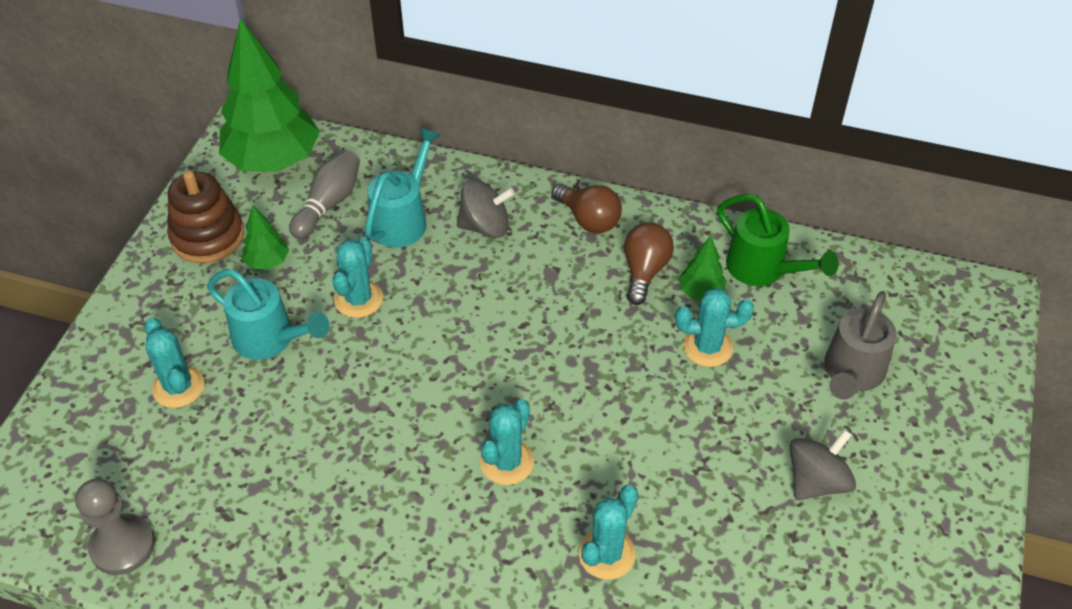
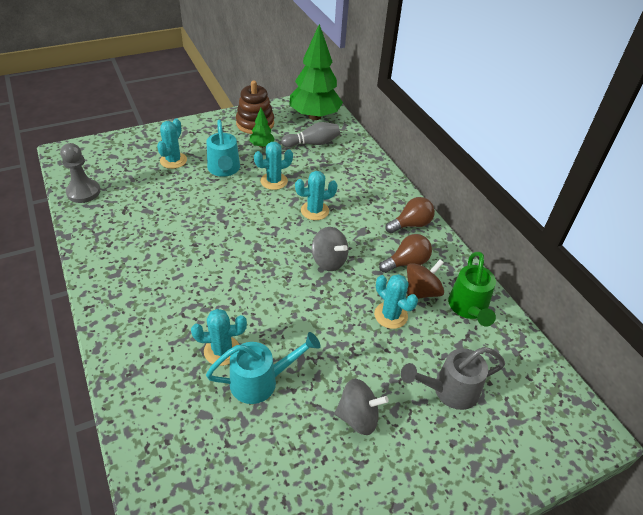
camera: 45 degrees right, 5 degrees down
turquoise watering can [365,127,441,247] -> turquoise watering can moved to [206,332,321,404]
grey spinning top [457,179,515,238] -> grey spinning top moved to [312,227,348,271]
turquoise cactus [480,399,534,485] -> turquoise cactus moved to [295,171,337,220]
brown light bulb [552,184,622,233] -> brown light bulb turned 120 degrees counterclockwise [385,197,435,233]
green tree [679,235,727,300] -> brown spinning top [407,260,444,299]

